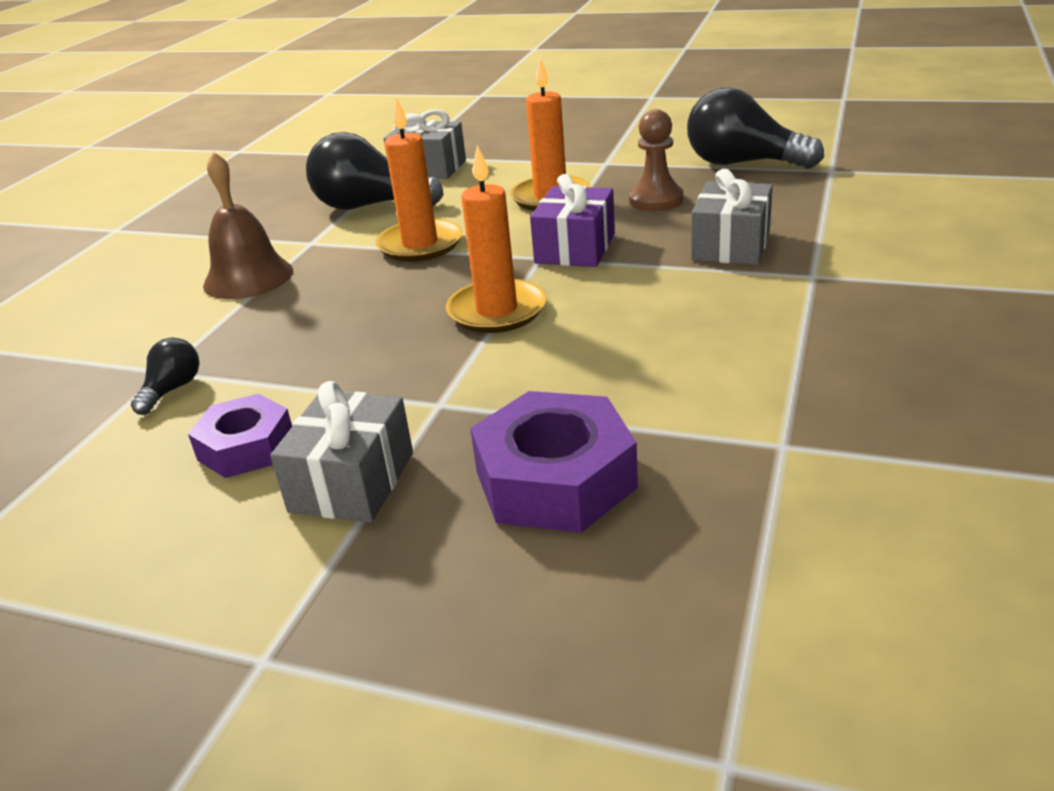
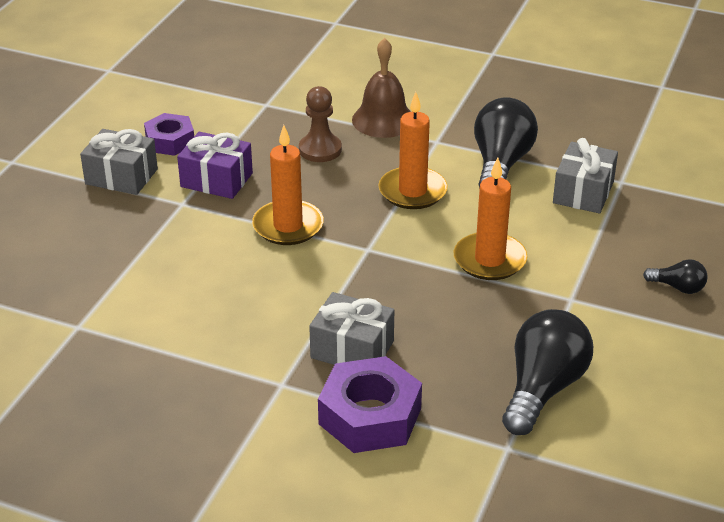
camera: 90 degrees right, 5 degrees up
black light bulb [131,338,200,415] -> black light bulb moved to [643,259,708,294]
purple nut [470,391,638,533] -> purple nut moved to [318,356,422,453]
purple gift [530,174,615,267] -> purple gift moved to [177,132,253,199]
brown pawn [629,109,684,211] -> brown pawn moved to [299,86,342,162]

